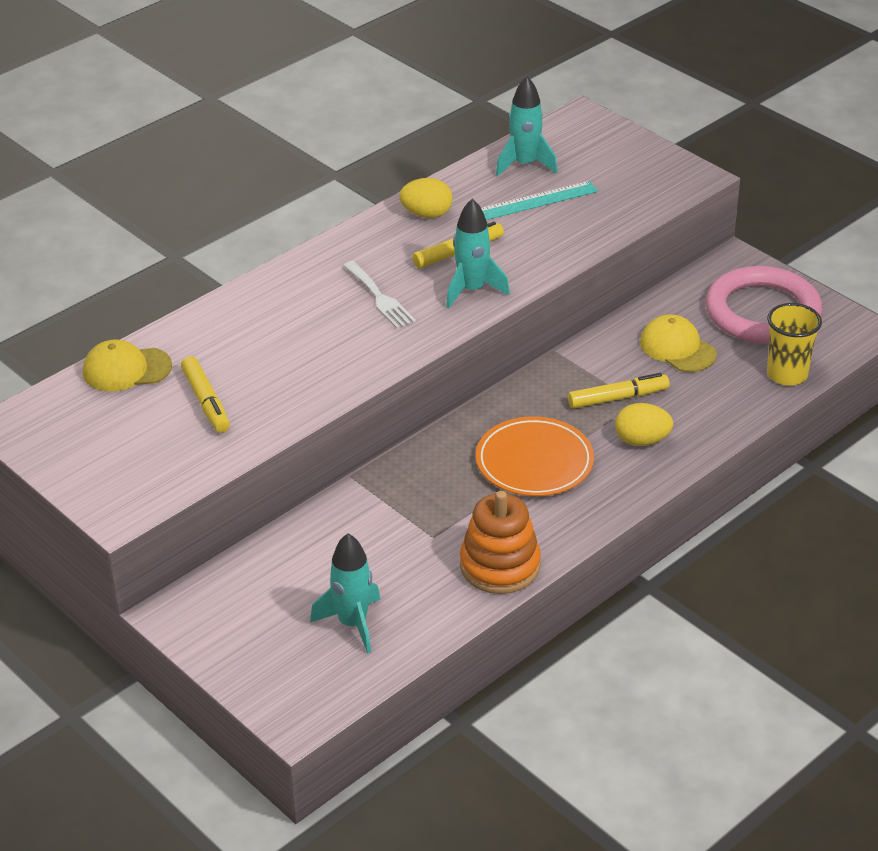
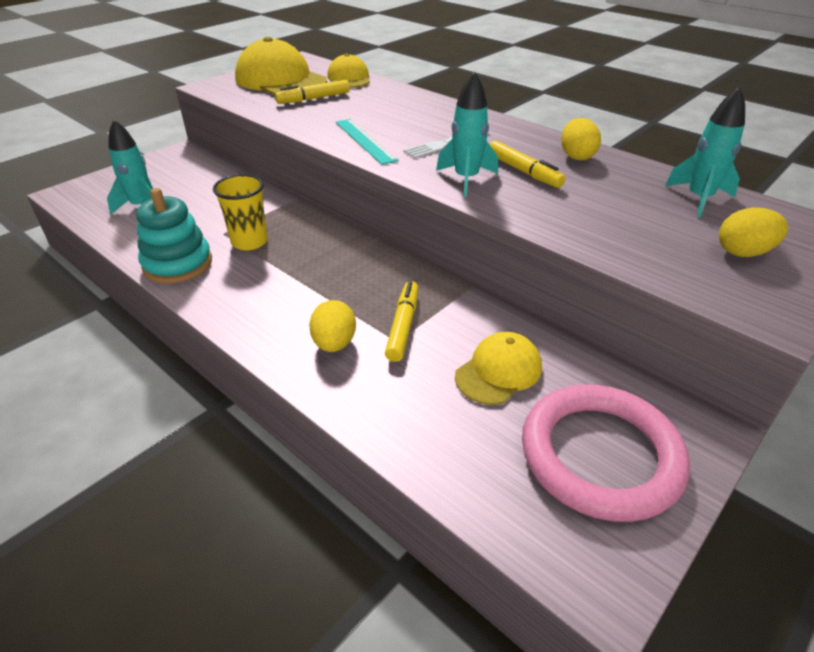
camera: 85 degrees right, 0 degrees up
orange stacking toy [460,491,541,594] -> turquoise stacking toy [136,188,212,284]
orange plate [476,417,594,496] -> none
turquoise ruler [481,181,598,220] -> turquoise ruler moved to [336,119,399,165]
yellow marker [568,373,669,409] -> yellow marker turned 150 degrees counterclockwise [385,281,418,362]
yellow cup [767,303,822,386] -> yellow cup moved to [213,174,268,251]
none -> yellow cap [235,37,327,96]
none -> yellow egg [719,208,788,257]

